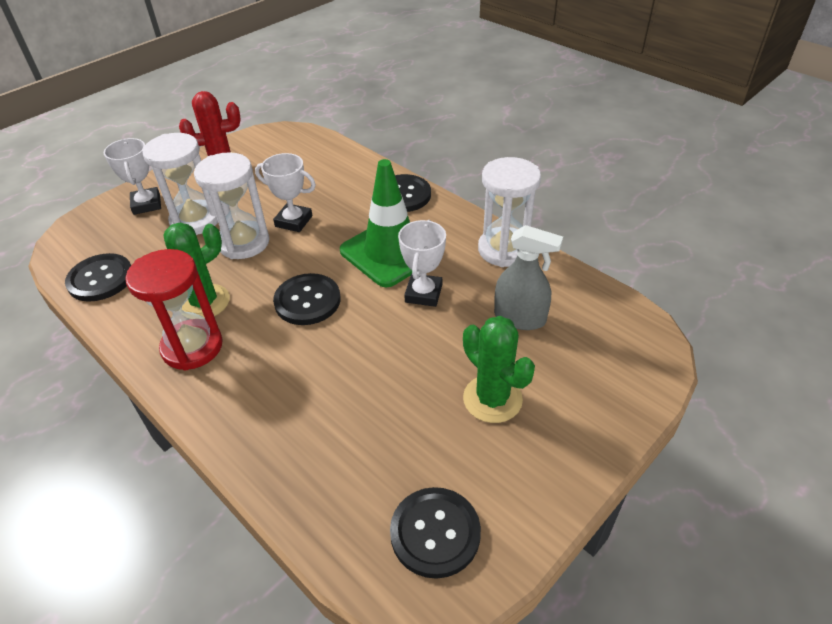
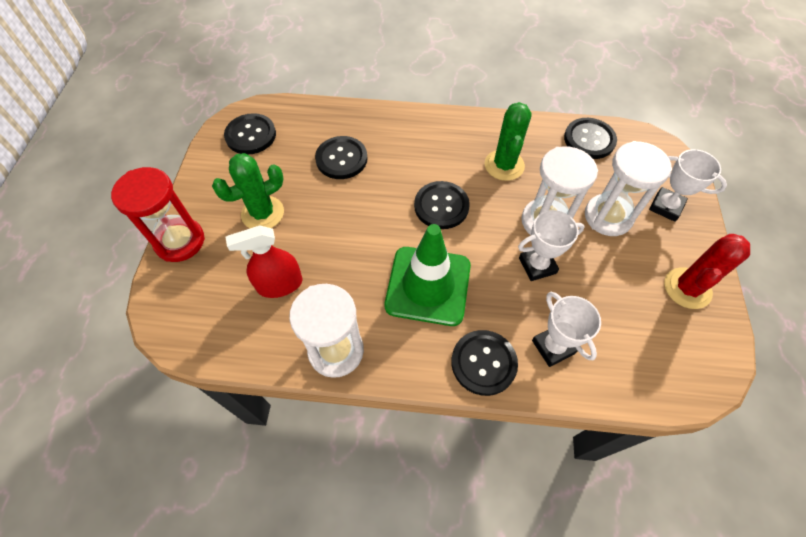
camera: 140 degrees right, 15 degrees up
red hourglass [125,249,223,371] -> red hourglass moved to [111,167,205,262]
white trophy [398,220,446,307] -> white trophy moved to [532,292,601,367]
green cactus [463,316,535,423] -> green cactus turned 45 degrees counterclockwise [212,153,284,228]
grey spray bottle [494,225,563,330] -> red spray bottle [226,225,302,298]
none -> black button [315,136,368,179]

